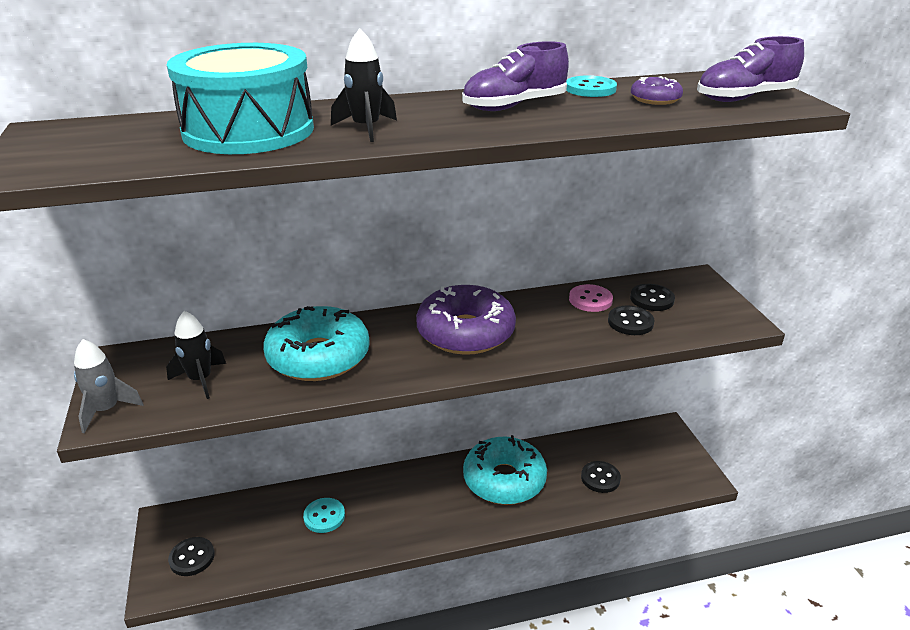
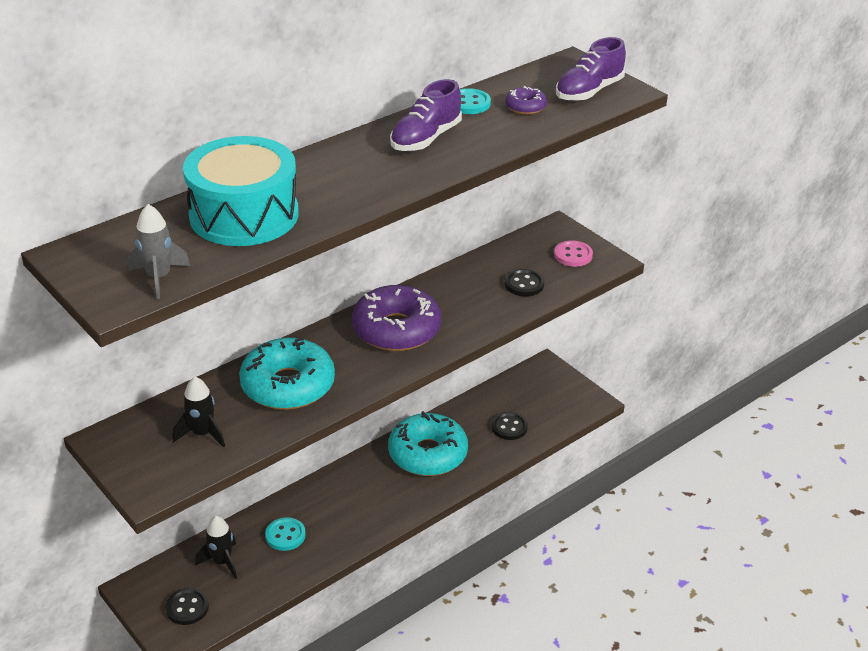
camera: 25 degrees left, 5 degrees up
grey rocket [74,339,144,433] -> grey rocket moved to [128,204,190,299]
black rocket [331,28,397,142] -> black rocket moved to [195,516,237,579]
pink button [569,284,613,312] -> pink button moved to [554,240,593,267]
black button [630,284,675,311] -> none

